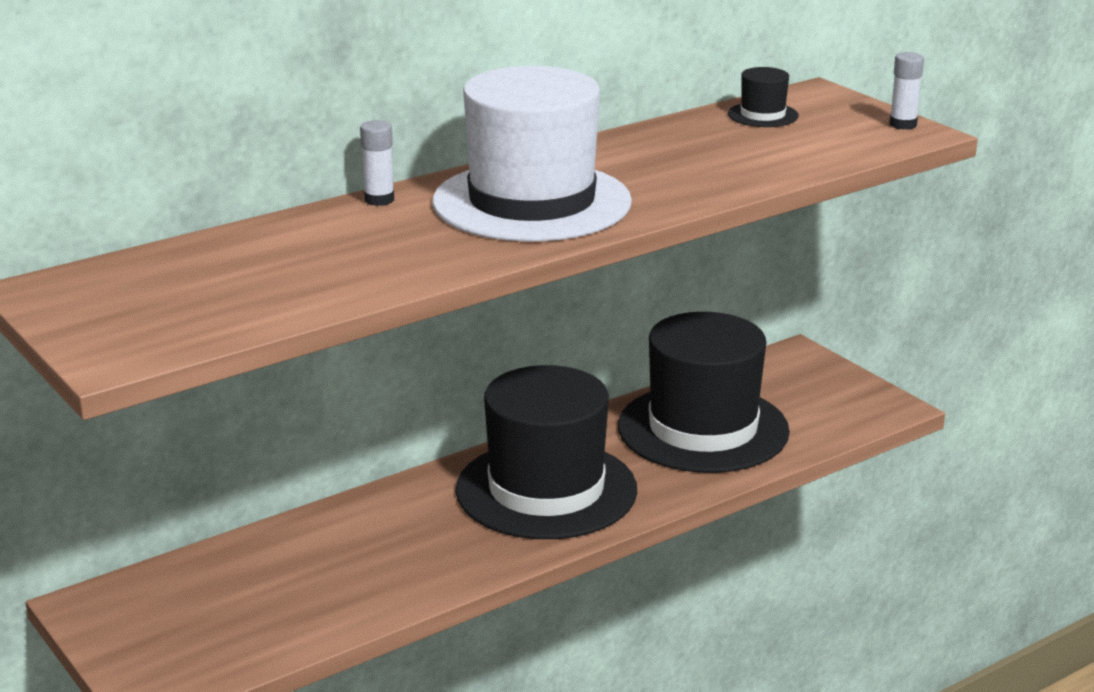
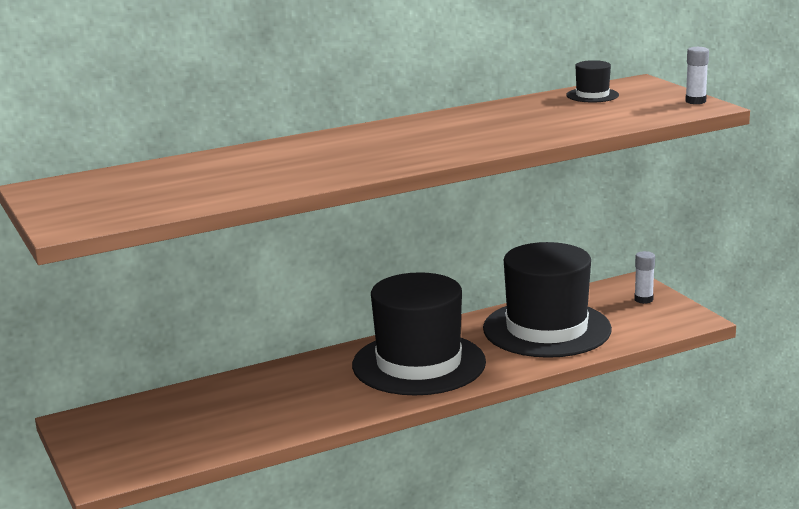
camera: 10 degrees right, 5 degrees down
white glue stick [360,120,394,206] -> white glue stick moved to [634,251,655,304]
white hat [433,66,632,242] -> none

